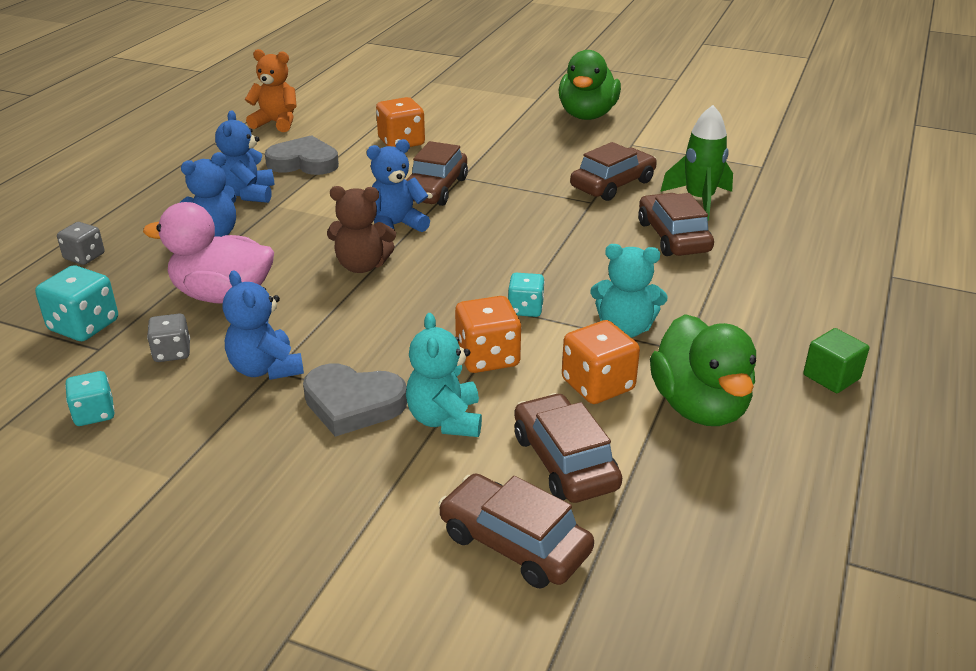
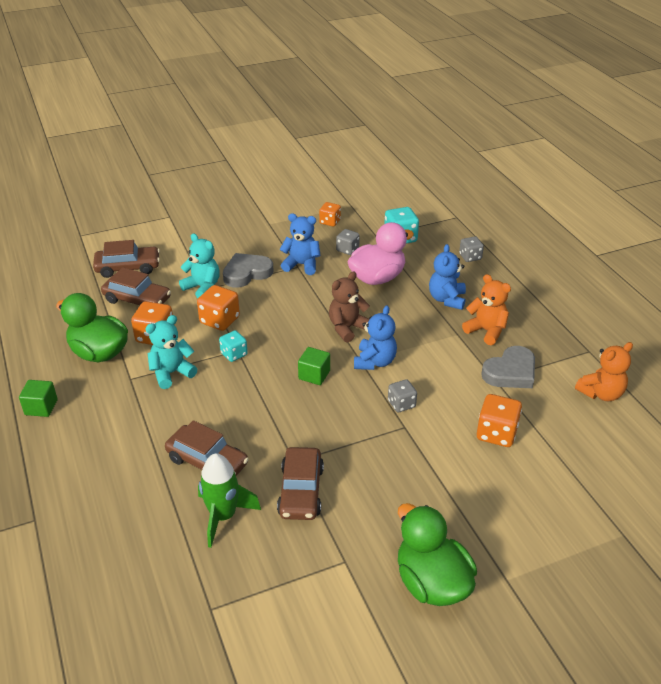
camera: 135 degrees right, 5 degrees up
turquoise dice [65,371,115,426] -> orange dice [319,202,341,227]
blue teddy bear [215,110,274,203] -> orange teddy bear [462,274,511,345]
brown car [406,141,468,206] -> grey dice [388,379,417,412]
none -> green cube [298,347,330,385]

